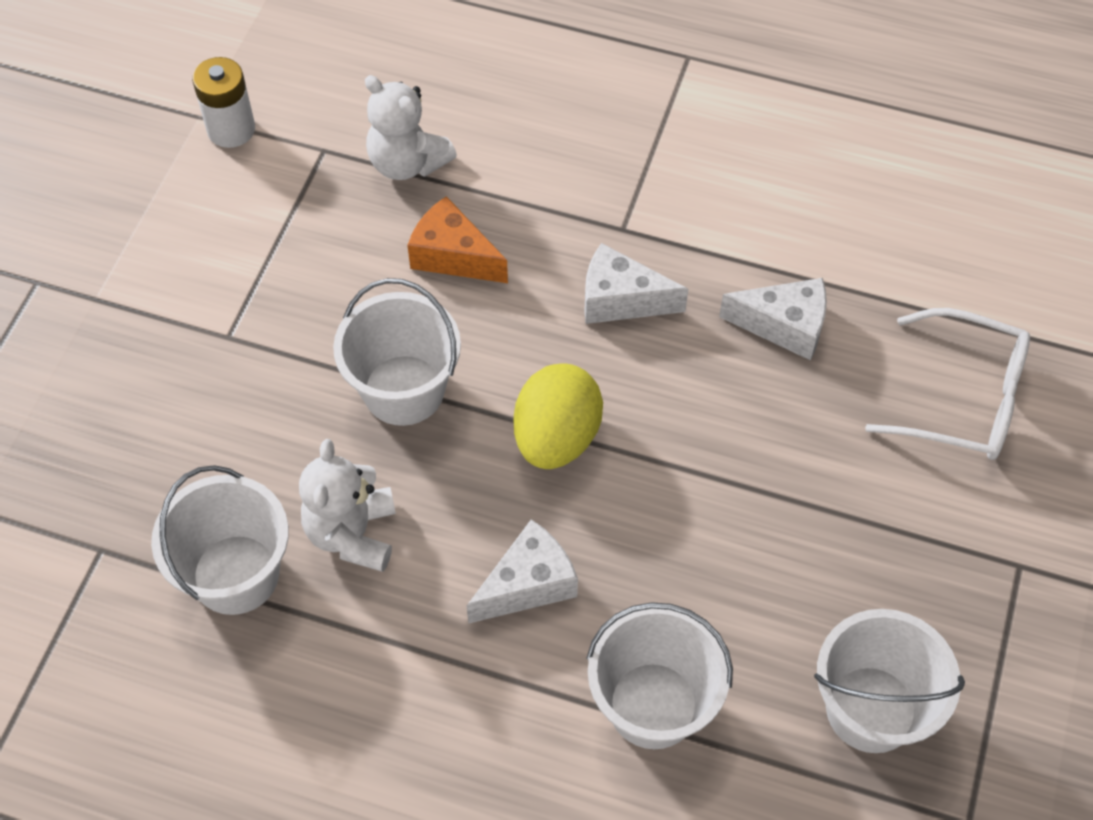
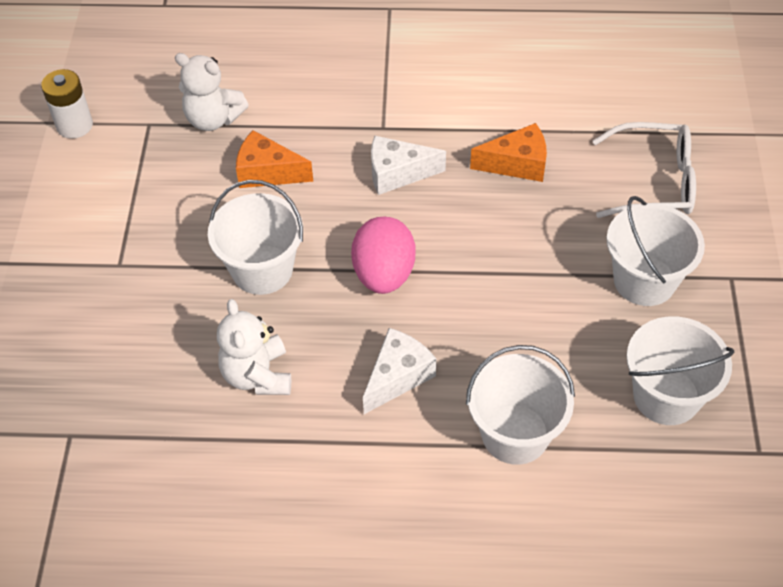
camera: 15 degrees left, 5 degrees down
white bucket [151,465,289,615] -> white bucket moved to [607,196,705,306]
yellow egg [514,364,603,469] -> pink egg [351,217,415,294]
white cheese [719,278,827,361] -> orange cheese [470,123,547,182]

